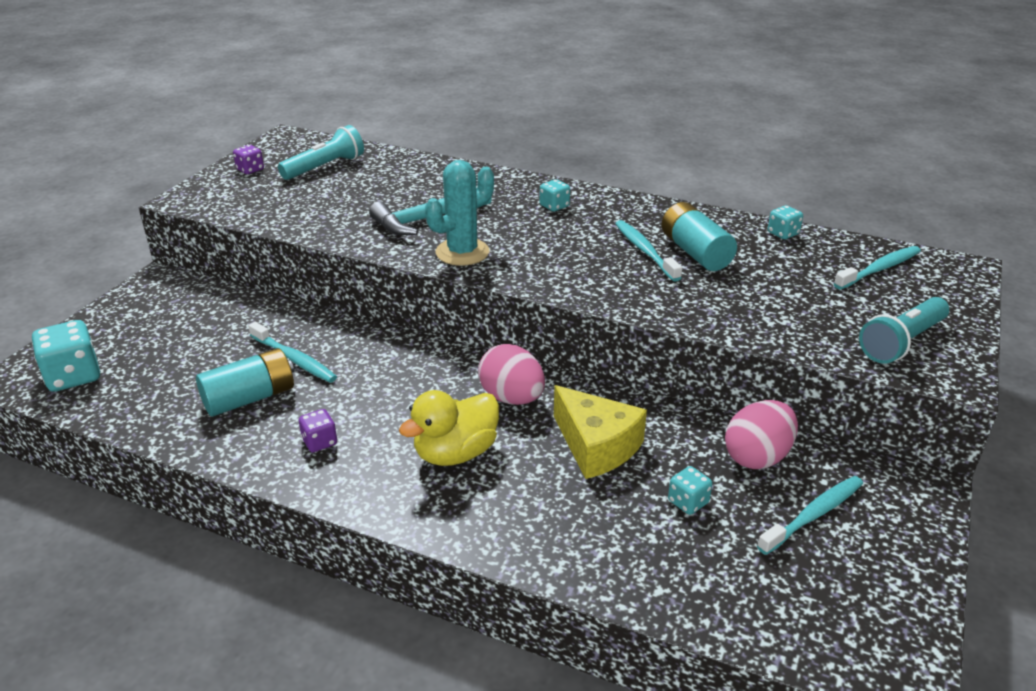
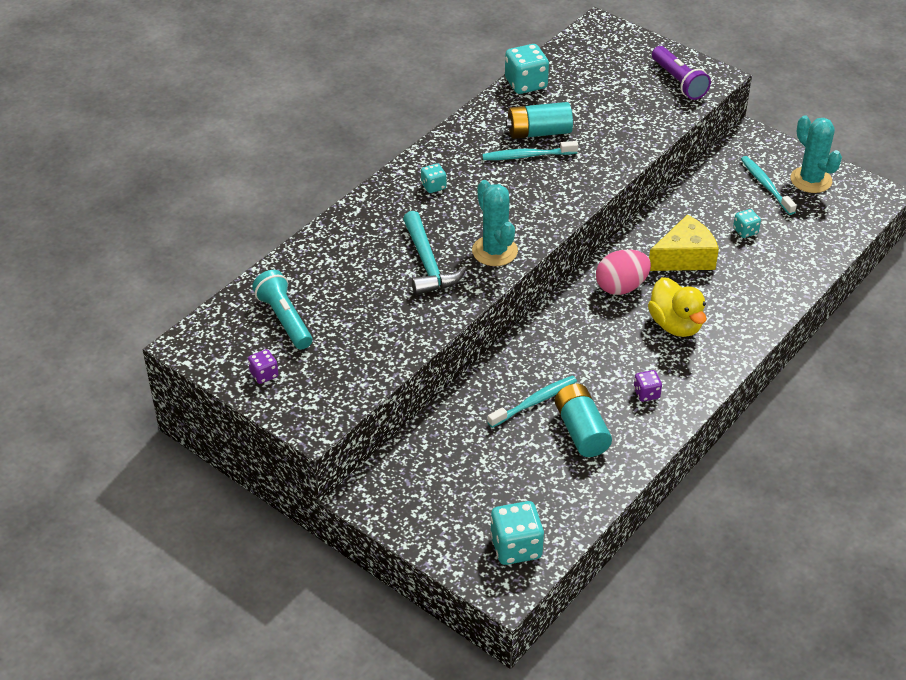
camera: 75 degrees left, 10 degrees up
pink egg [725,400,798,469] -> none
turquoise dice [768,205,803,239] -> turquoise dice [505,44,549,94], size x1.84
turquoise toothbrush [834,246,921,290] -> none
turquoise flashlight [859,297,949,364] -> purple flashlight [652,46,711,100]
none -> turquoise cactus [790,115,842,193]

